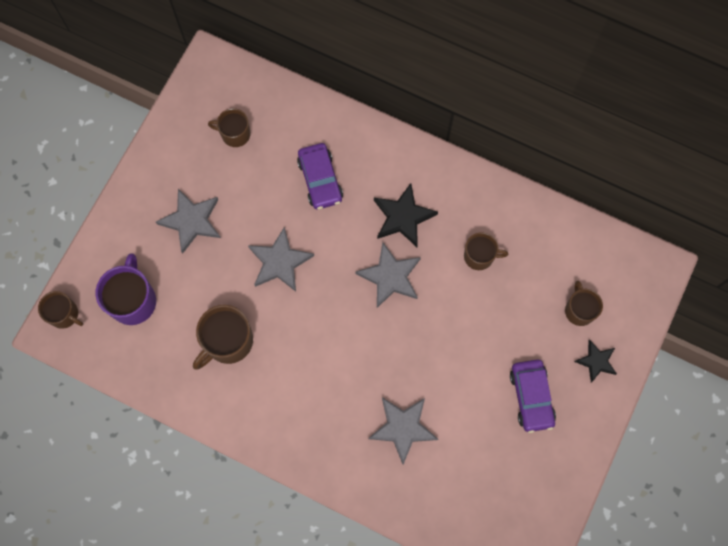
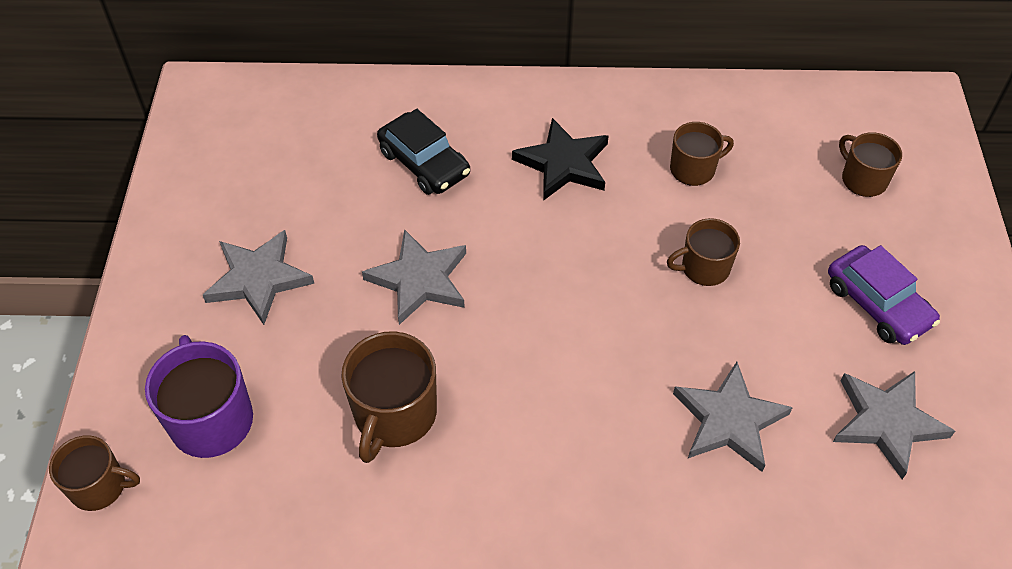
camera: 25 degrees left, 20 degrees down
brown mug [208,108,251,147] -> brown mug moved to [667,218,740,286]
purple car [297,143,343,210] -> black car [377,109,470,195]
grey star [355,242,421,308] -> grey star moved to [833,371,955,479]
black star [574,340,617,383] -> none

